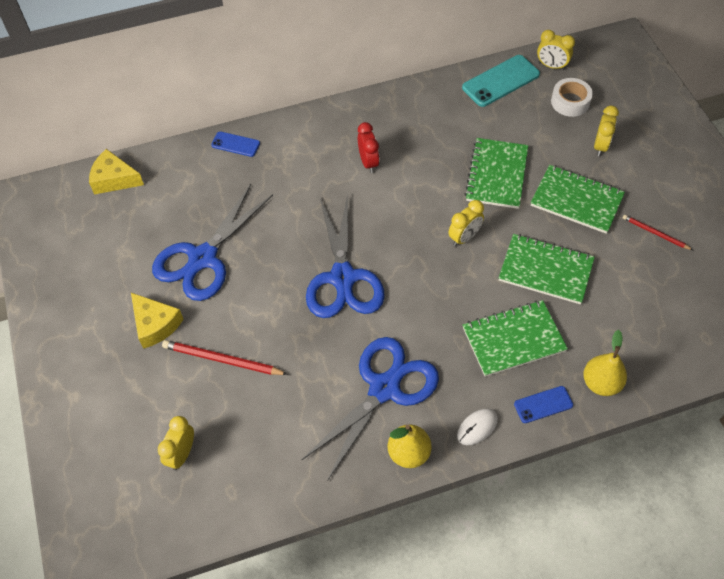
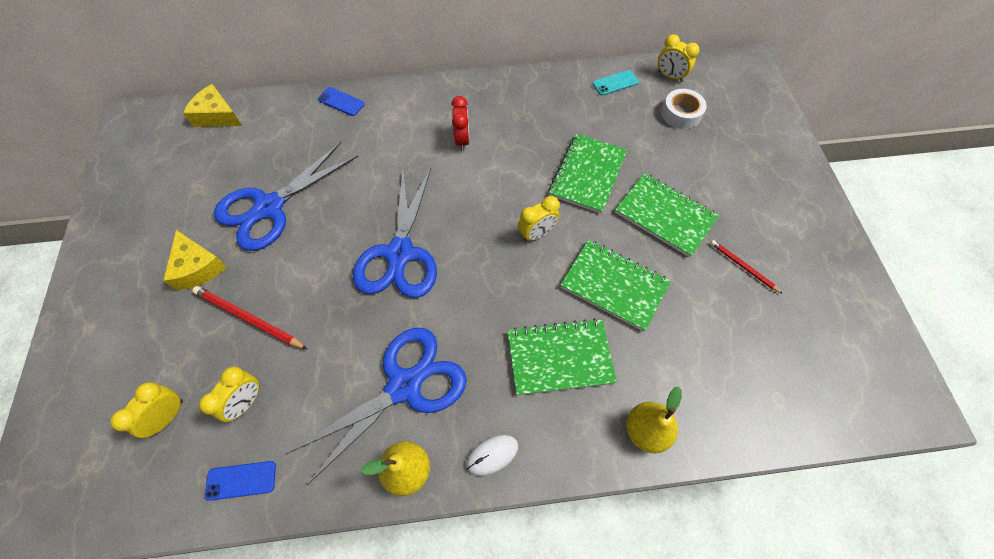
camera: 10 degrees right, 5 degrees up
turquoise phone [462,55,540,107] -> turquoise phone [593,70,639,96], size x0.57
blue phone [514,386,573,423] -> blue phone moved to [205,461,276,501]
yellow clock [594,106,619,156] -> yellow clock moved to [199,366,260,422]

